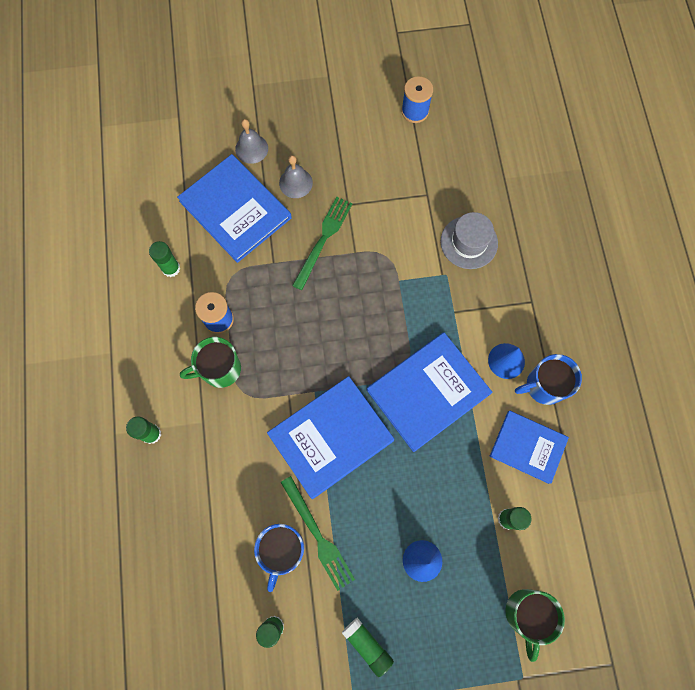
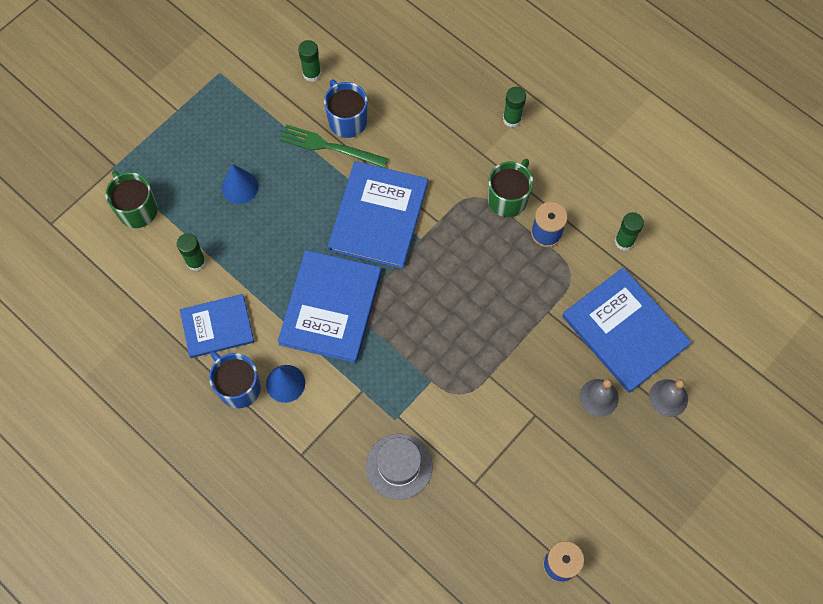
camera: 140 degrees right, 5 degrees down
blue book [177,154,292,263] -> blue book turned 45 degrees clockwise [562,267,691,393]
green fork [292,197,352,290] -> none
green glue stick [342,618,394,677] -> none
blue mug [515,354,582,405] -> blue mug turned 75 degrees counterclockwise [209,350,261,408]

